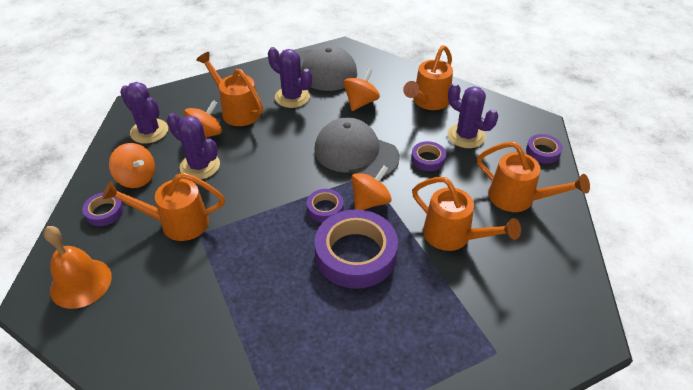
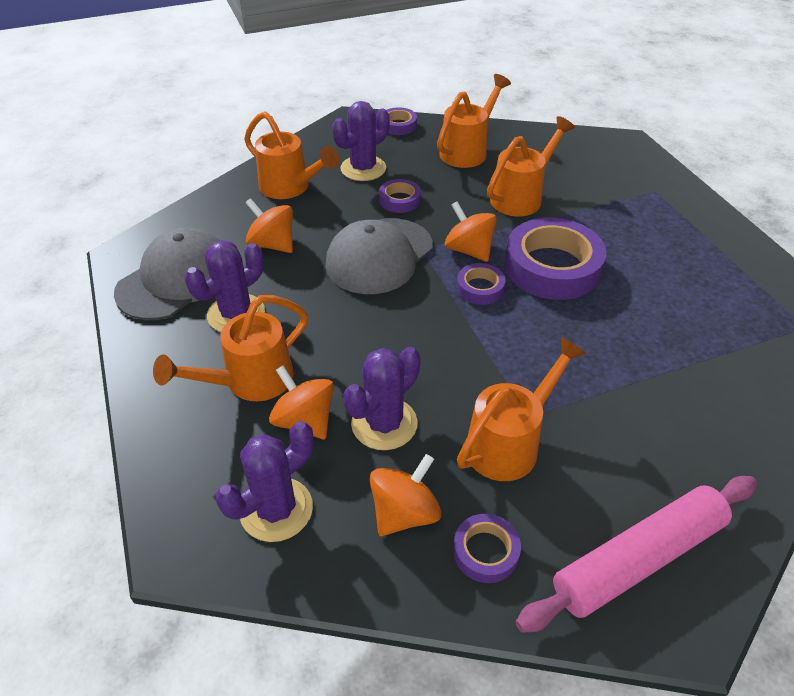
camera: 85 degrees left, 0 degrees up
orange bell [43,226,112,309] -> pink rolling pin [516,476,757,633]
orange watering can [102,173,225,241] -> orange watering can turned 135 degrees counterclockwise [457,337,587,481]

